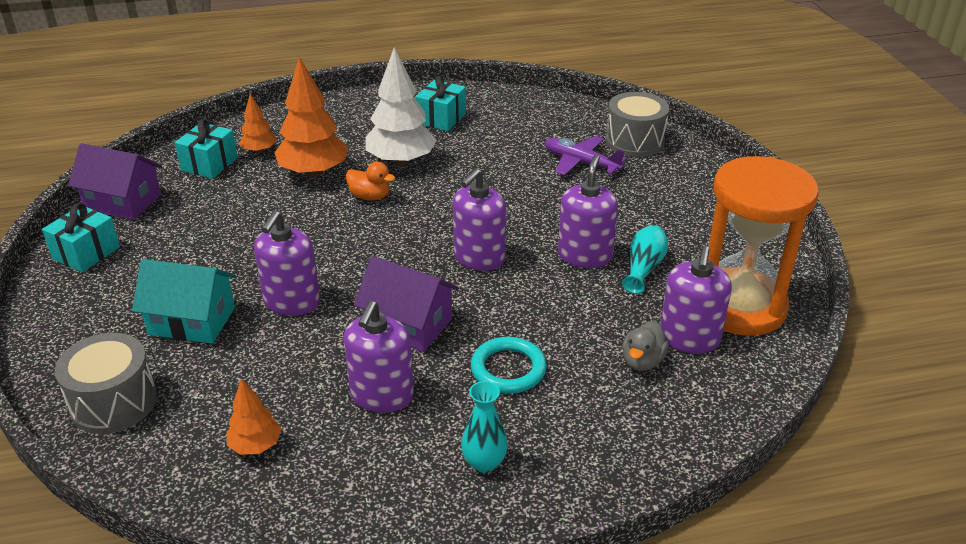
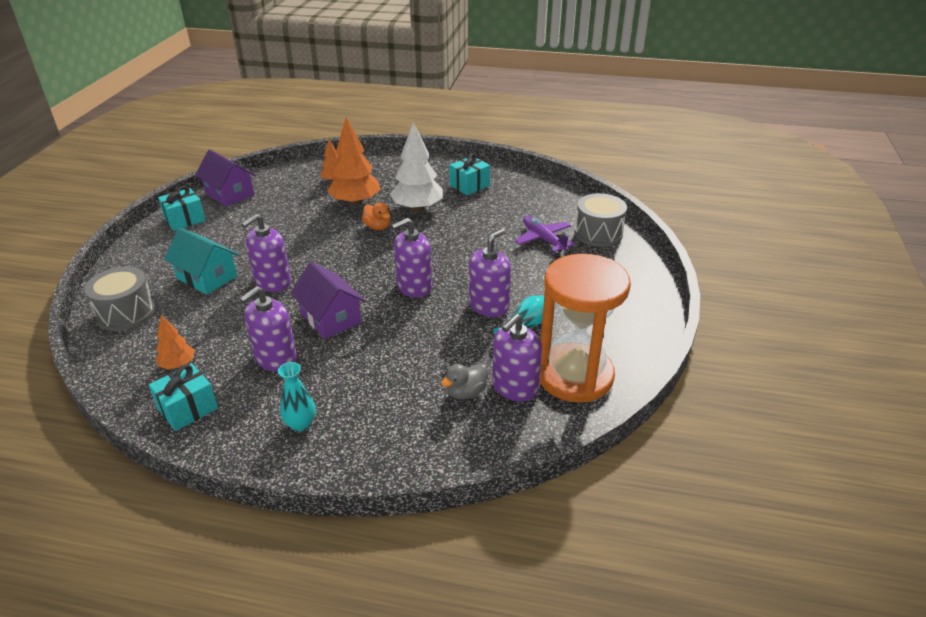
camera: 25 degrees right, 0 degrees up
turquoise gift [175,119,238,179] -> turquoise gift moved to [149,363,218,431]
turquoise ring [471,337,547,393] -> none

